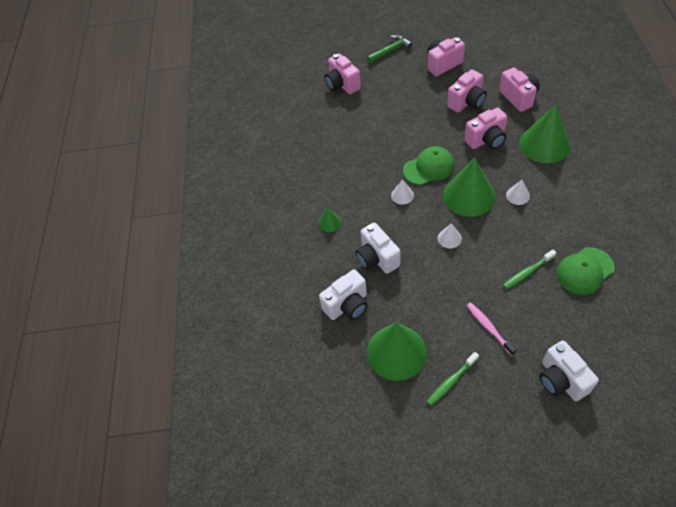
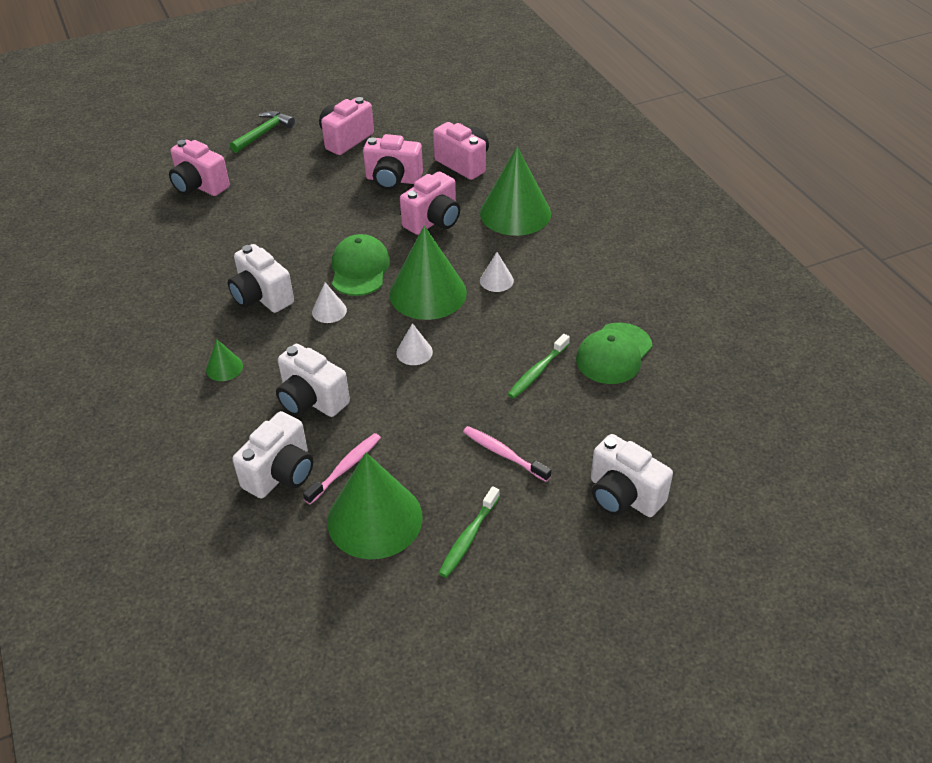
camera: 25 degrees left, 10 degrees down
green cap [403,146,455,185] -> green cap turned 45 degrees counterclockwise [332,234,390,296]
pink camera [447,69,487,113] -> pink camera turned 75 degrees clockwise [363,134,423,190]
none -> white camera [228,244,294,313]
none -> pink toothbrush [303,433,381,504]

